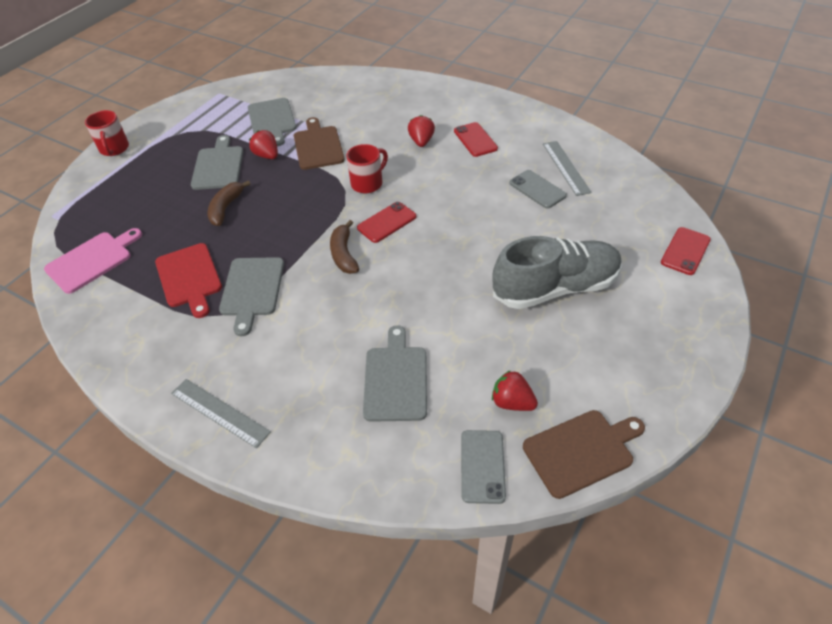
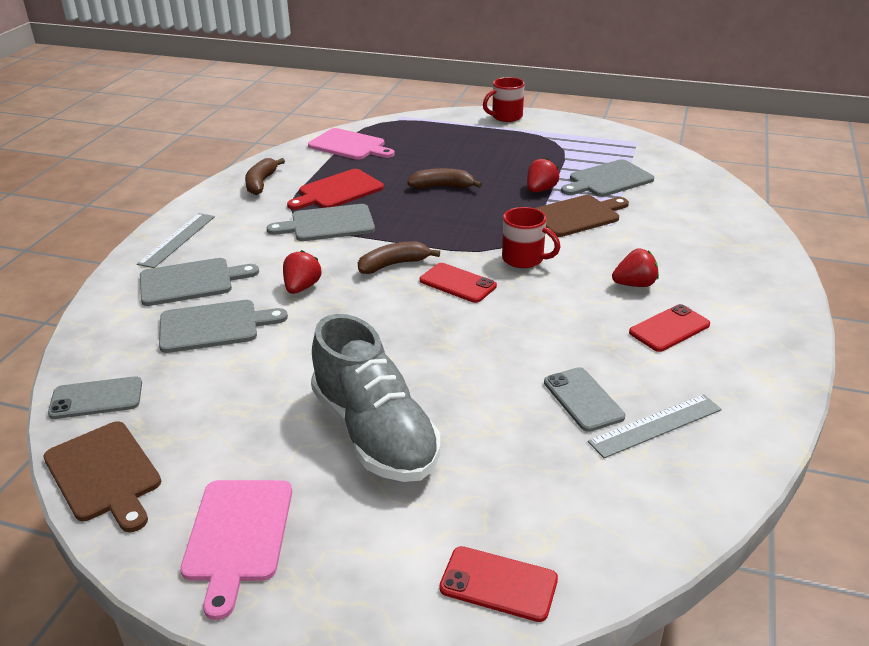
camera: 75 degrees right, 15 degrees down
grey cutting board [191,135,243,190] -> grey cutting board moved to [140,258,259,306]
red strawberry [492,370,538,411] -> red strawberry moved to [283,250,321,294]
grey phone [509,170,567,209] -> grey phone turned 60 degrees counterclockwise [544,367,625,432]
none -> pink cutting board [180,480,292,620]
none -> brown banana [245,158,285,195]

